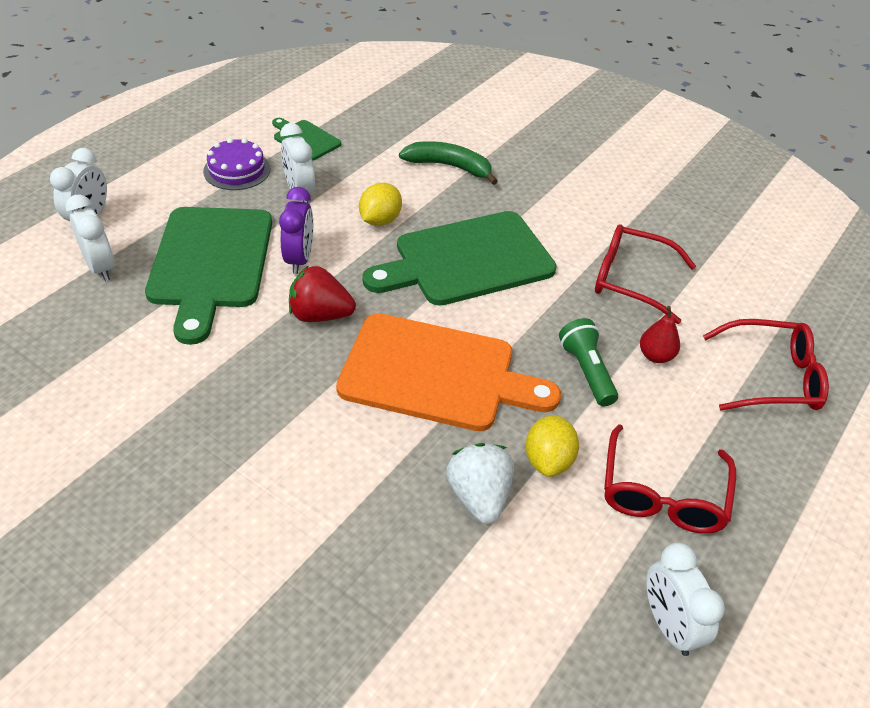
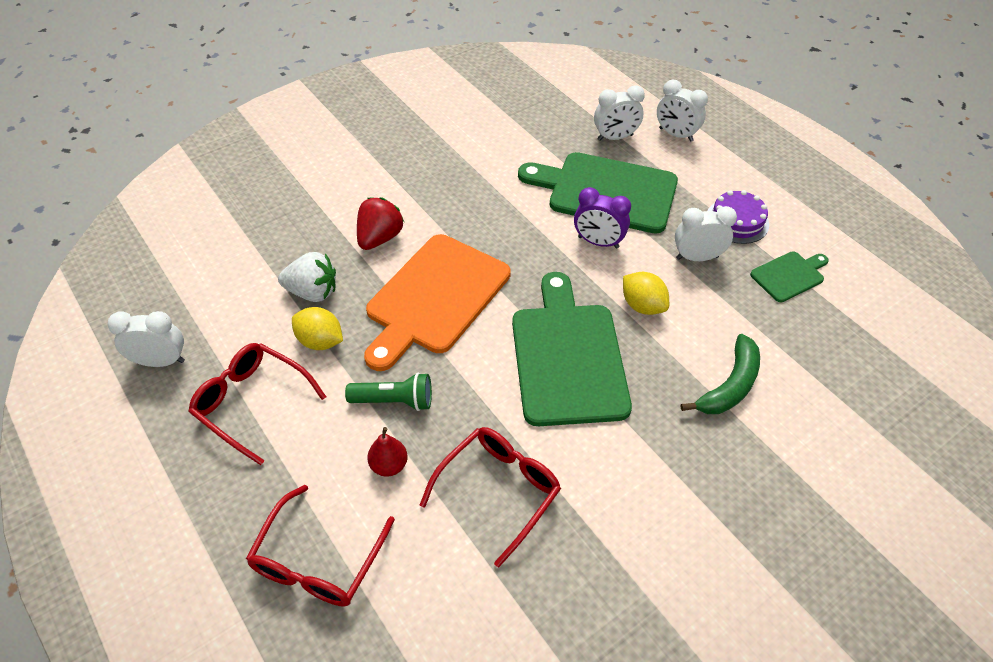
camera: 110 degrees right, 5 degrees up
red strawberry [289,265,356,322] -> red strawberry moved to [357,197,404,250]

